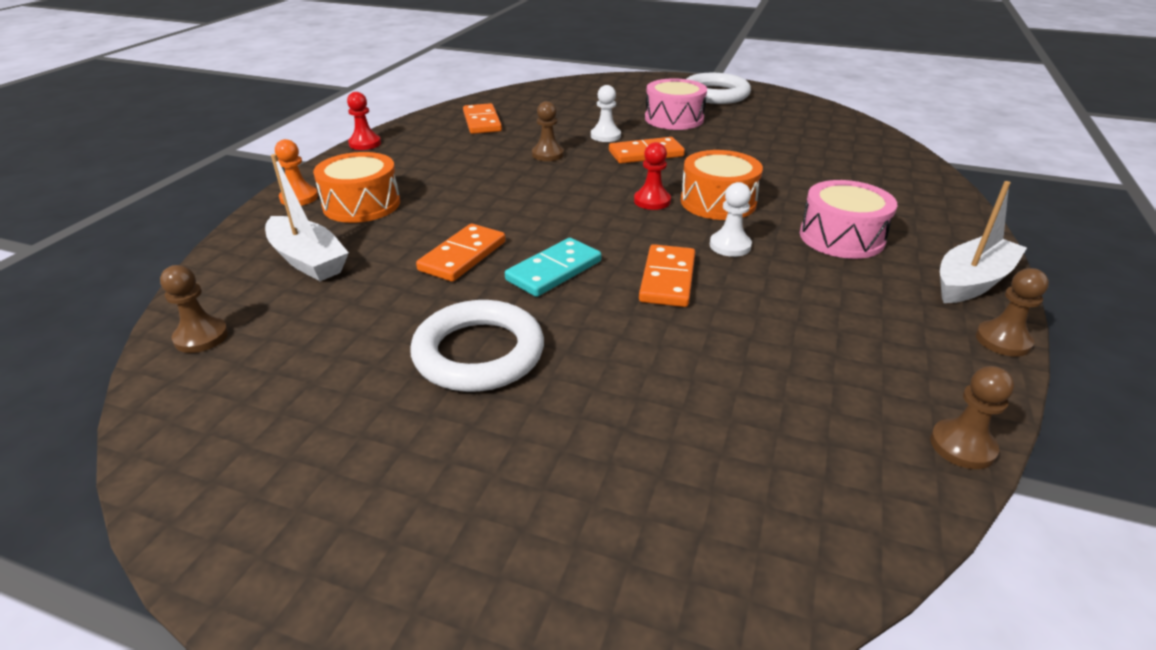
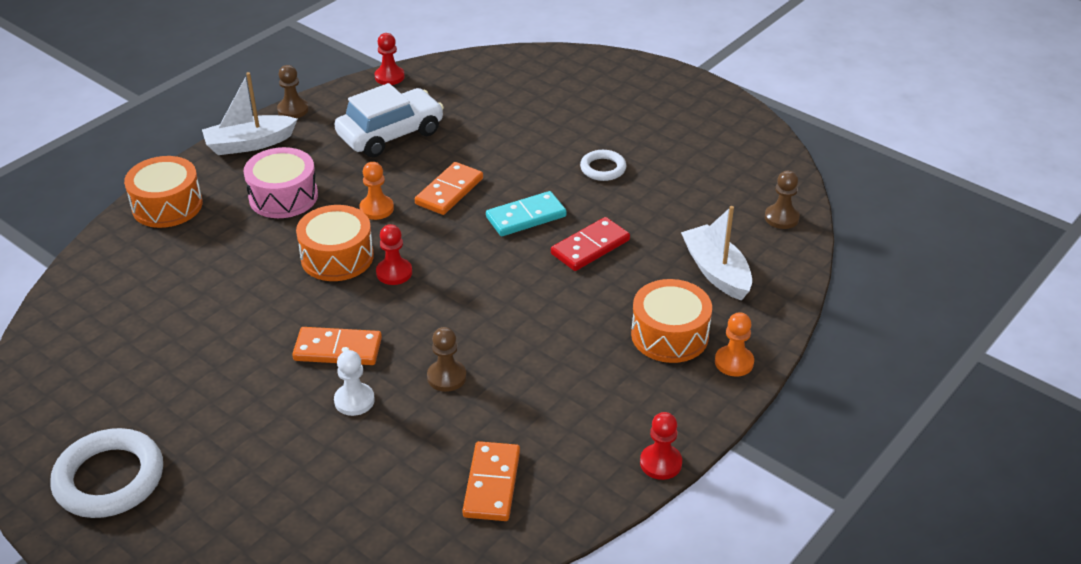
camera: 160 degrees left, 5 degrees up
white ring [410,300,544,392] -> white ring [580,150,627,181], size x0.55
orange domino [416,224,506,282] -> red domino [551,217,630,271]
pink drum [645,78,707,130] -> none
white pawn [710,182,752,257] -> orange pawn [359,162,394,220]
brown pawn [930,366,1015,469] -> red pawn [374,33,405,85]
none -> orange drum [124,156,203,228]
none -> white car [334,83,444,157]

